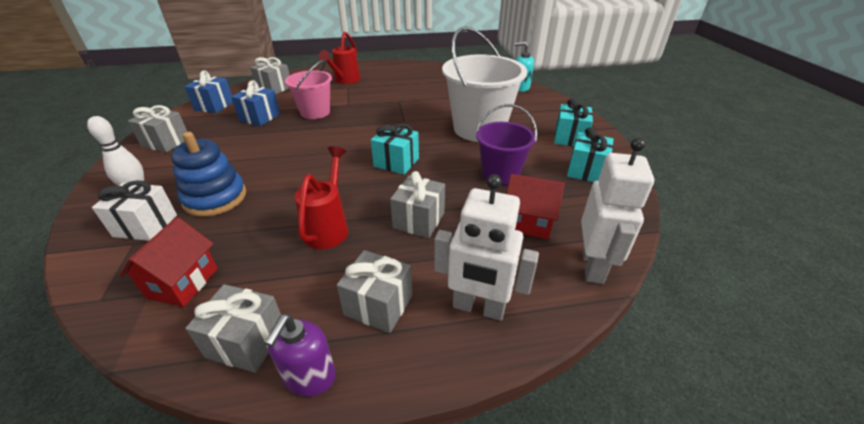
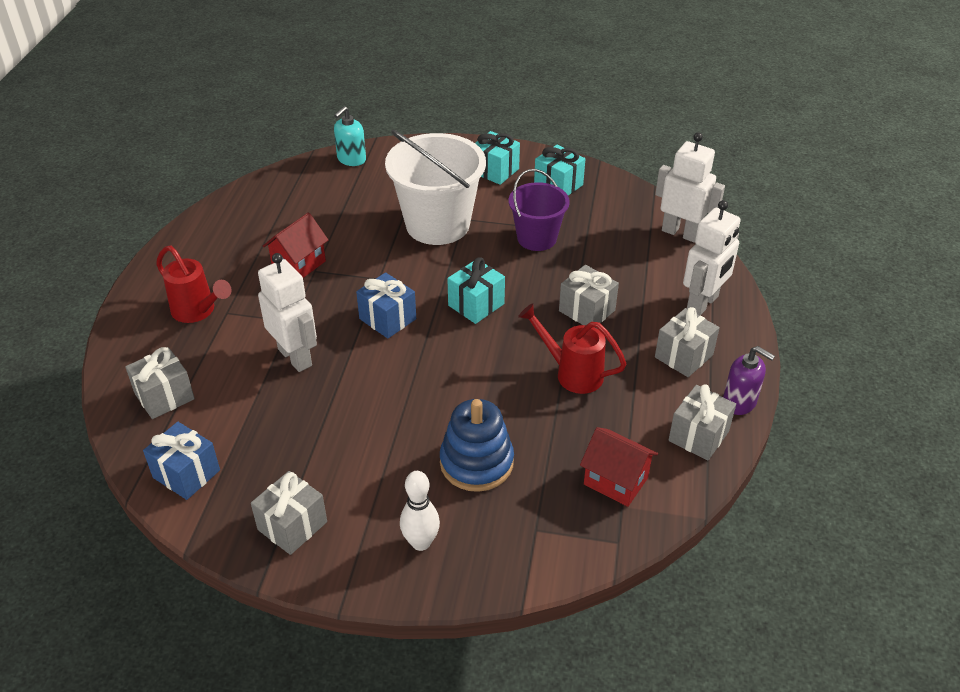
camera: 70 degrees left, 5 degrees up
white gift [92,180,177,241] -> none
blue gift [231,80,280,126] -> blue gift moved to [356,272,416,339]
pink bucket [285,60,332,119] -> white robot [258,253,317,372]
red house [507,174,565,239] -> red house moved to [263,213,328,278]

